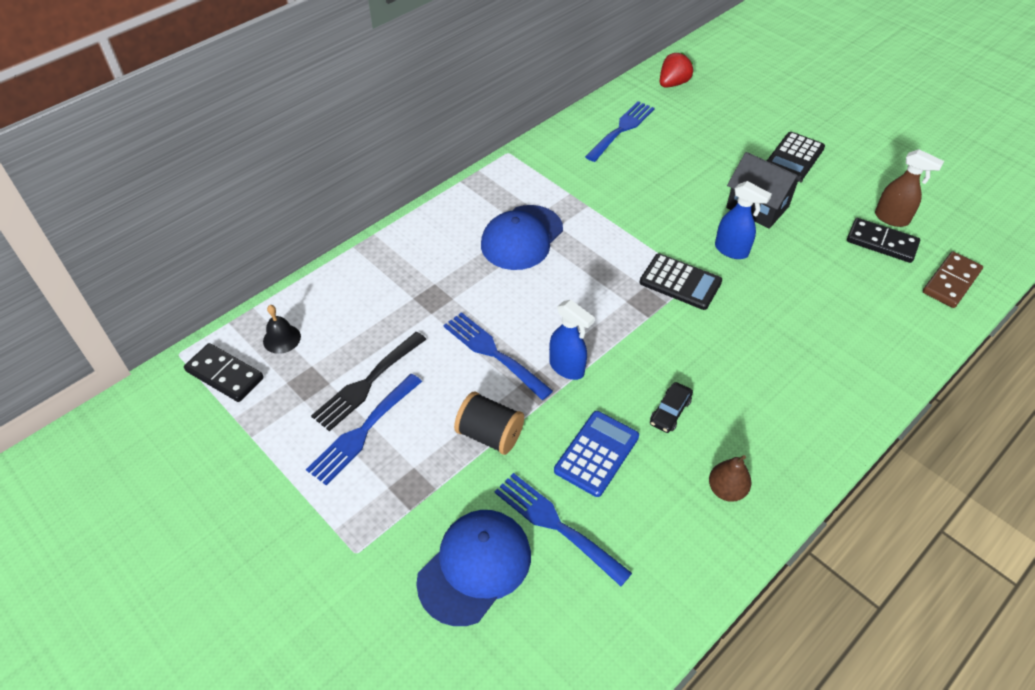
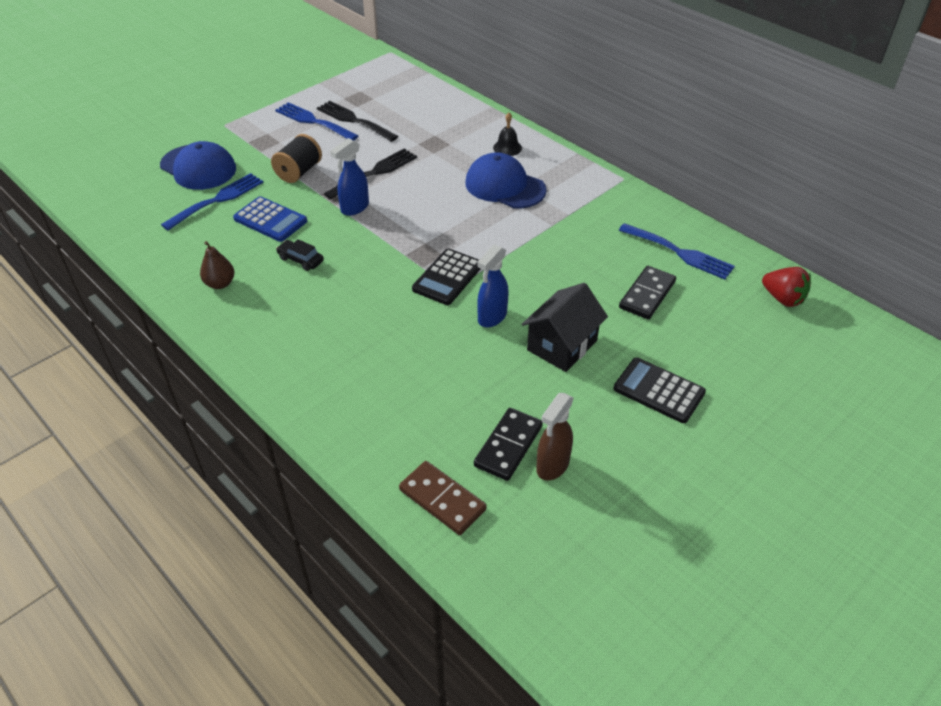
camera: 90 degrees right, 5 degrees down
black domino [184,343,264,402] -> black domino moved to [619,266,676,320]
black bell [263,305,301,354] -> black bell moved to [493,113,522,156]
blue fork [443,312,553,400] -> black fork [324,148,417,199]

